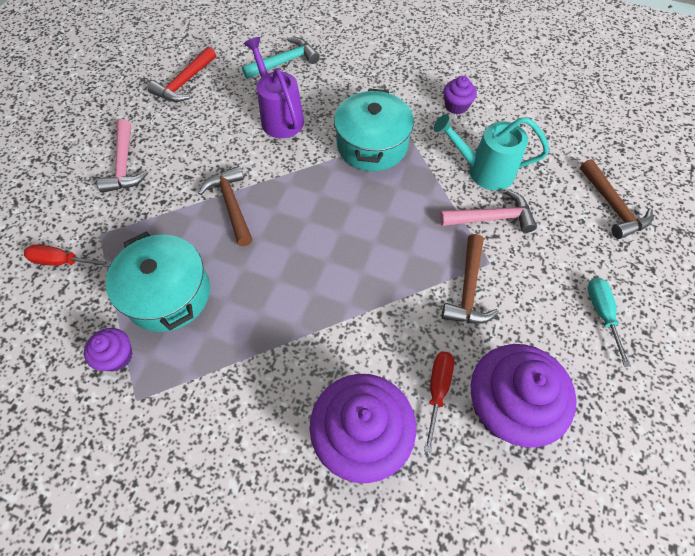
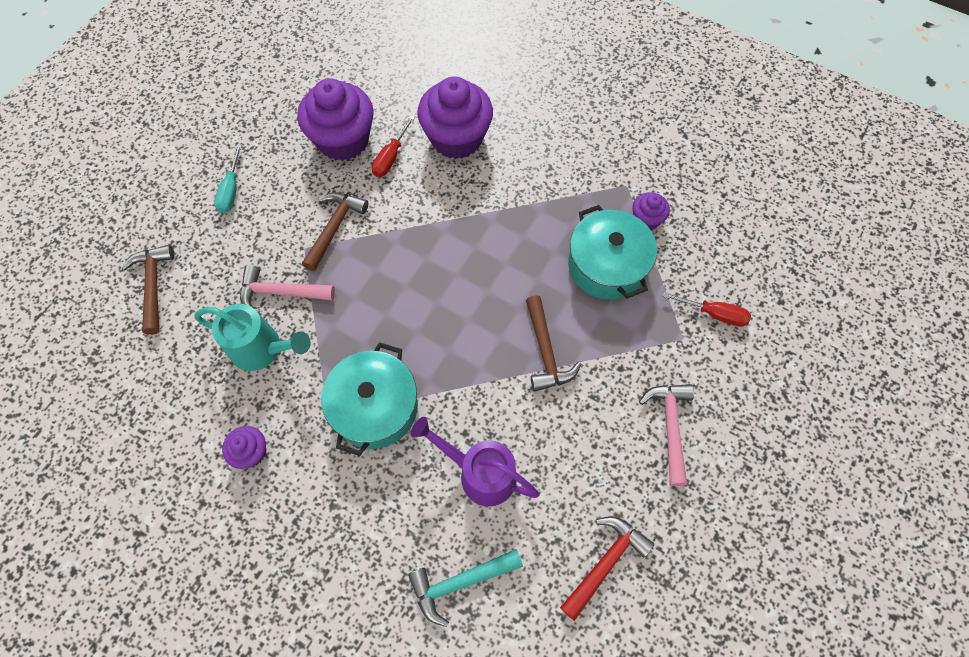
camera: 170 degrees left, 5 degrees up
purple watering can [244,37,304,138] -> purple watering can turned 135 degrees clockwise [411,417,540,506]

